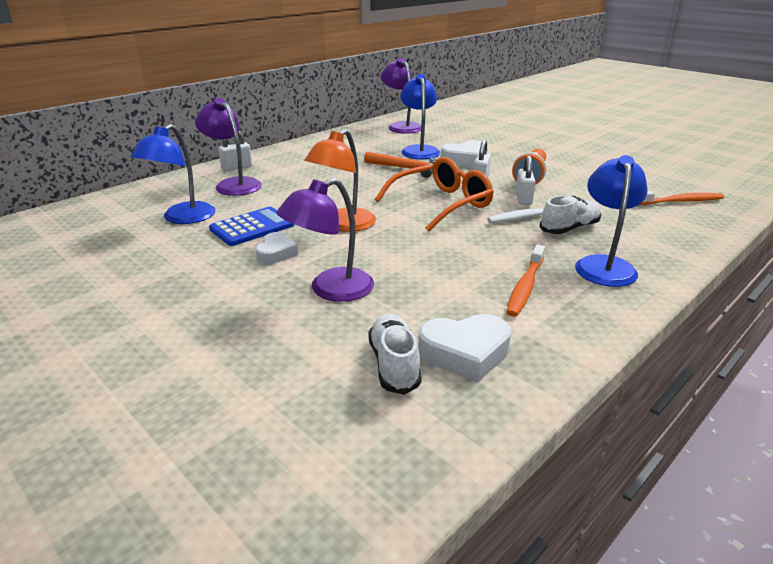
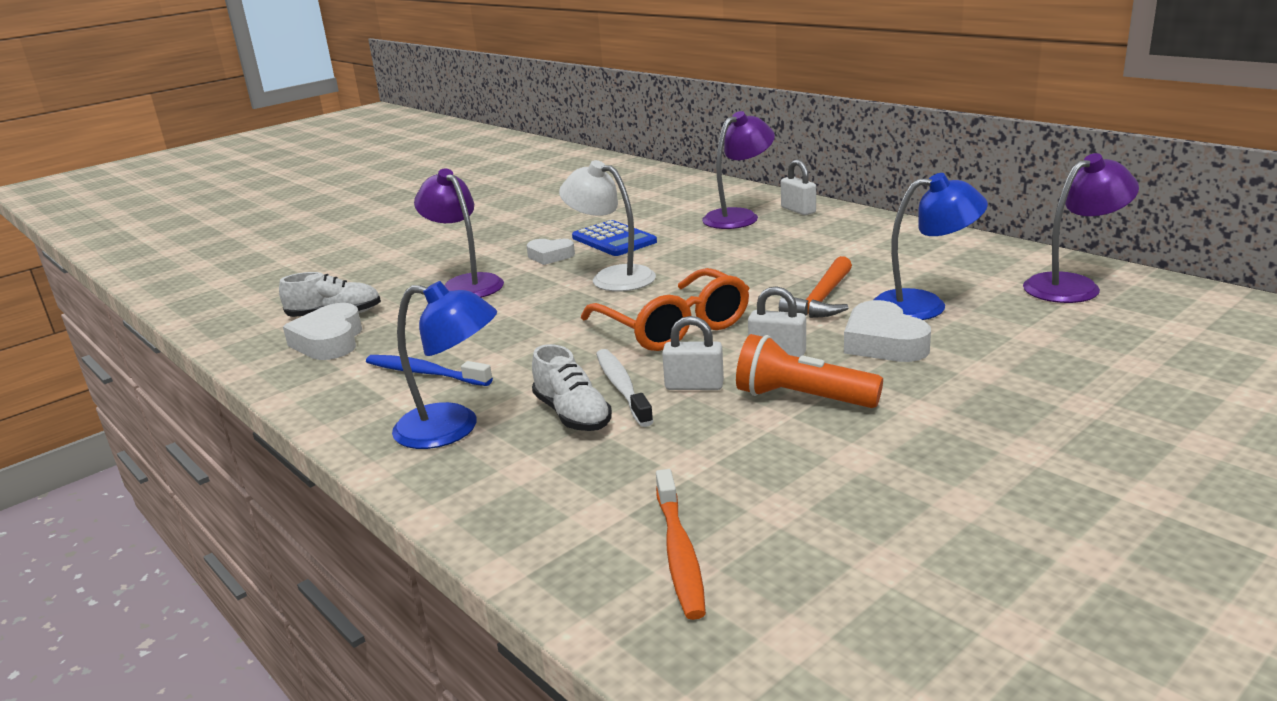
camera: 95 degrees right, 5 degrees down
blue lamp [130,124,215,224] -> none
orange lamp [304,129,376,232] -> white lamp [559,160,656,292]
orange toothbrush [506,244,545,317] -> blue toothbrush [366,355,493,386]

